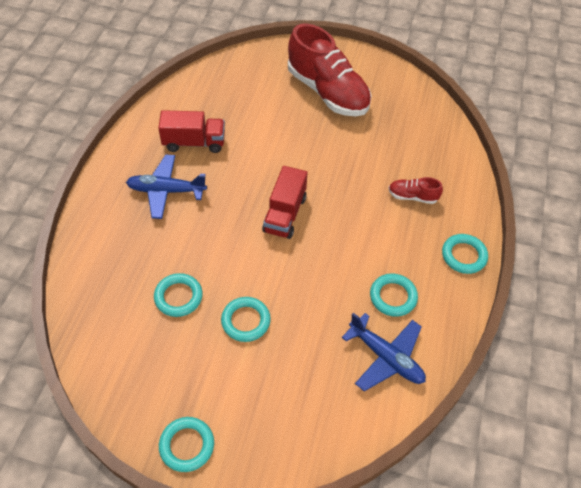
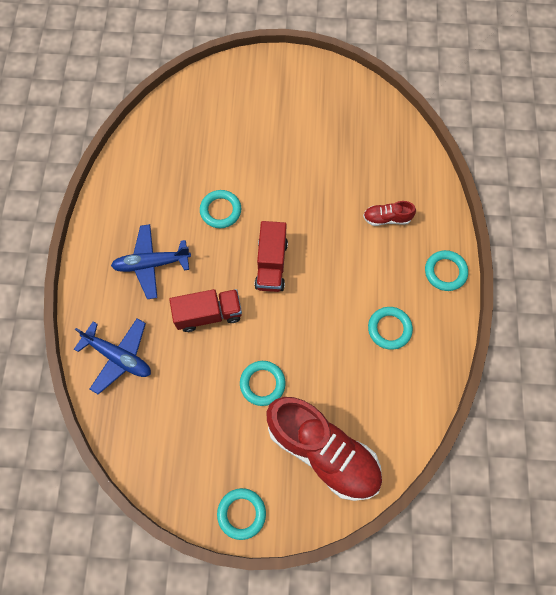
camera: 10 degrees left, 15 degrees up
turquoise ring [154,273,203,317] -> turquoise ring moved to [200,190,241,228]
red truck [158,110,225,153] -> red truck moved to [169,289,242,332]
red shoe [288,24,371,116] -> red shoe moved to [267,397,382,501]
blue plane [342,313,426,391] -> blue plane moved to [74,318,151,395]

